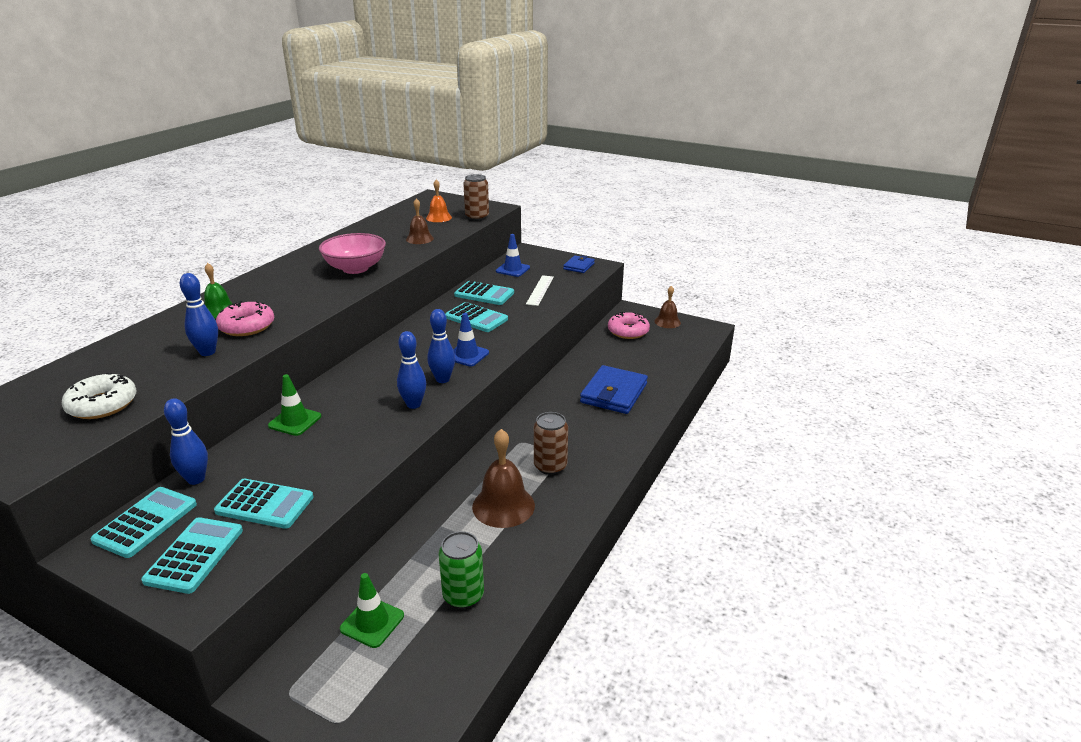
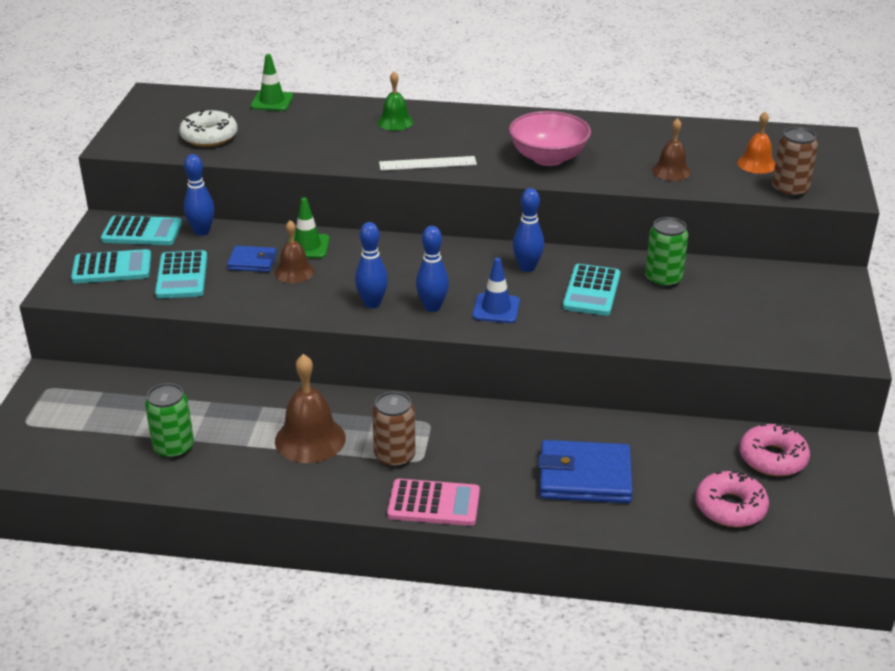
camera: 70 degrees right, 5 degrees up
blue bowling pin [180,273,218,356] -> blue bowling pin moved to [513,188,544,272]
pink donut [216,301,274,336] -> pink donut moved to [696,471,769,527]
green traffic cone [340,573,404,648] -> green traffic cone moved to [251,54,293,111]
turquoise calculator [454,281,514,305] -> green can [645,217,688,288]
blue traffic cone [496,234,530,277] -> none
white ruler [526,275,554,306] -> white ruler moved to [379,156,477,171]
blue wallet [563,256,595,273] -> blue wallet moved to [227,246,277,272]
brown bell [654,286,681,328] -> brown bell moved to [274,220,315,283]
none -> pink calculator [387,479,480,526]

